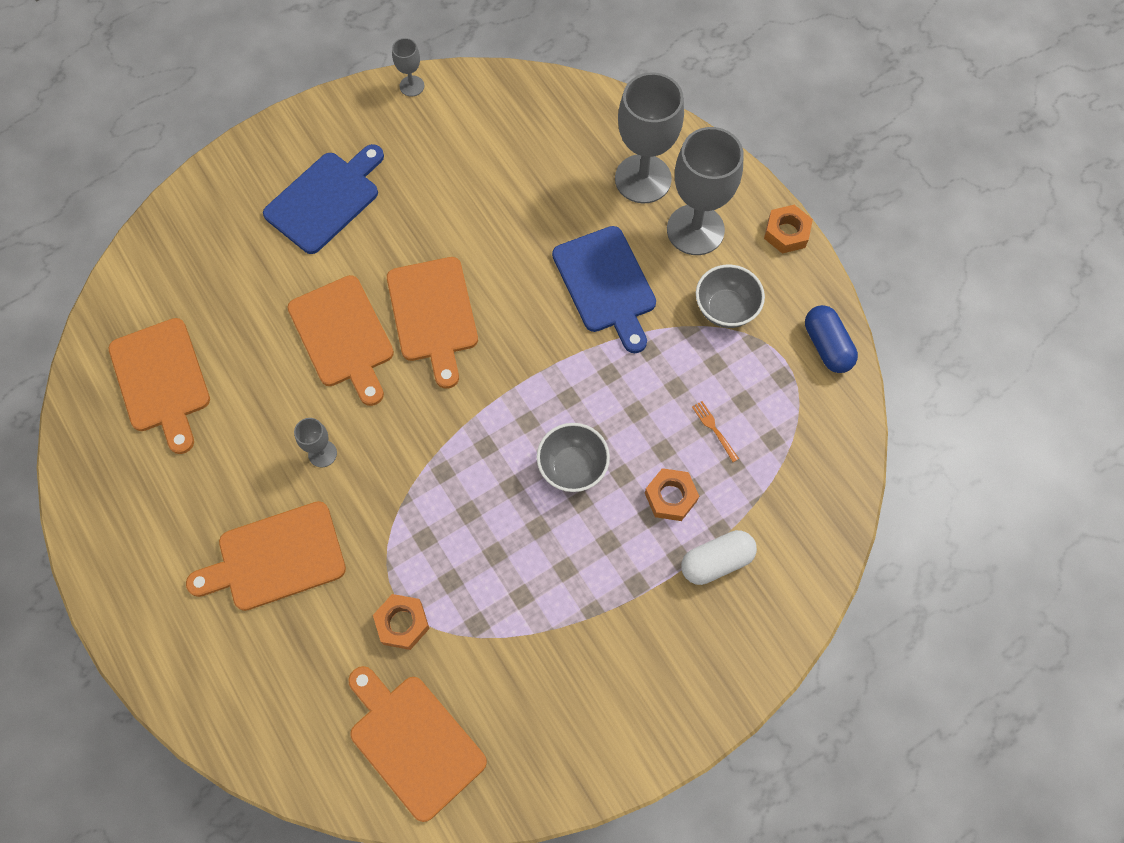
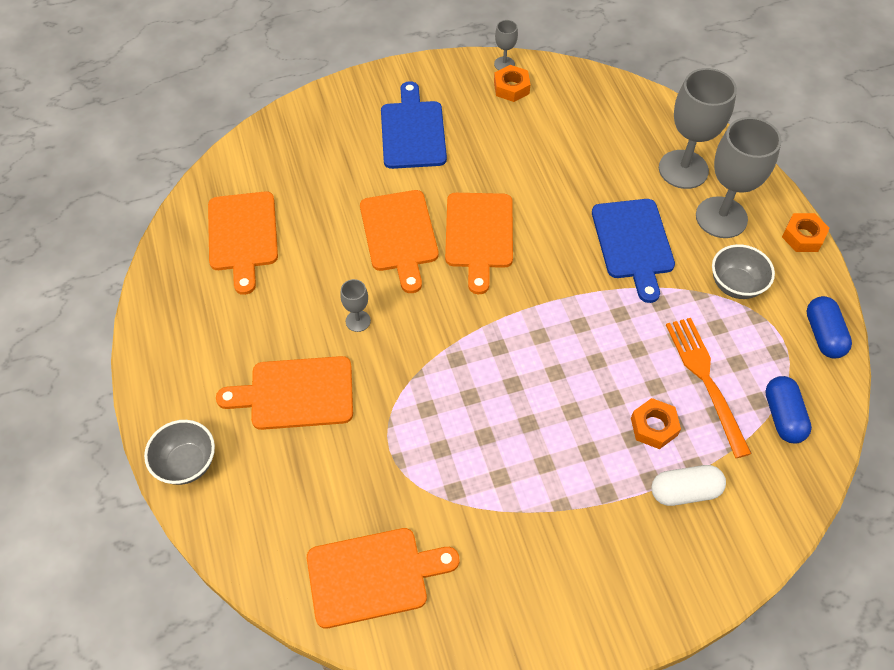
camera: 15 degrees right, 10 degrees down
blue cutting board [263,144,384,254] -> blue cutting board turned 60 degrees counterclockwise [381,81,447,169]
orange cutting board [348,666,487,822] -> orange cutting board turned 105 degrees clockwise [307,528,459,628]
orange nut [373,594,430,650] -> orange nut moved to [494,65,531,102]
grey bowl [537,423,610,492] -> grey bowl moved to [144,420,215,485]
orange fork [692,401,739,462] -> orange fork [666,318,752,458], size x2.44
none -> blue capsule [765,376,812,443]

